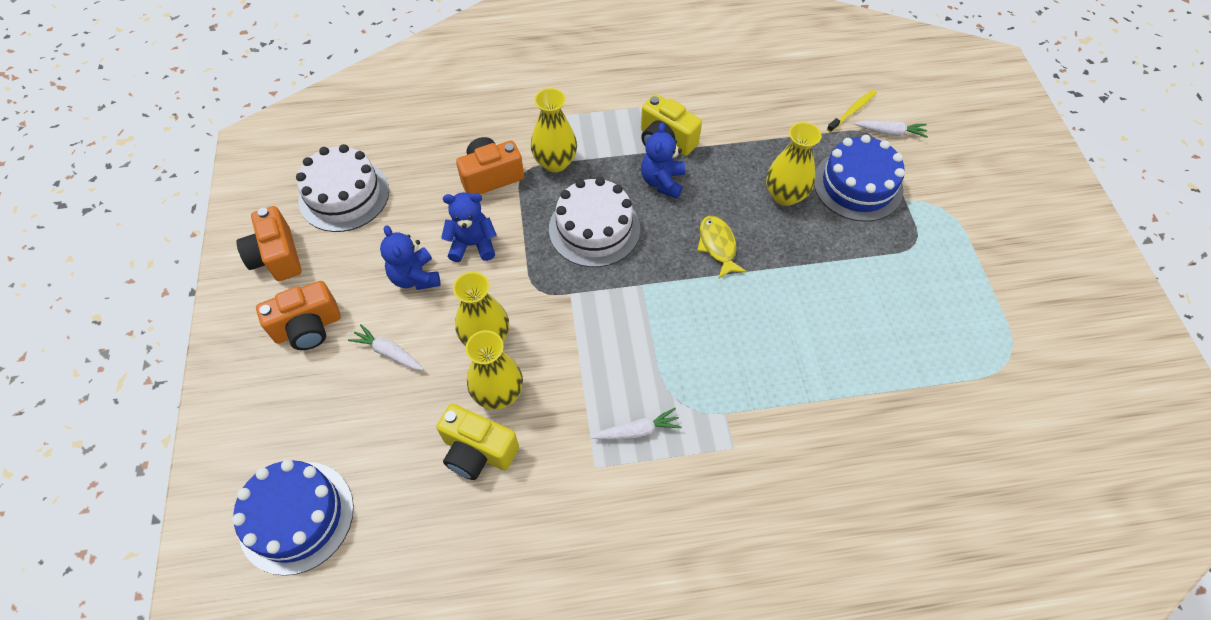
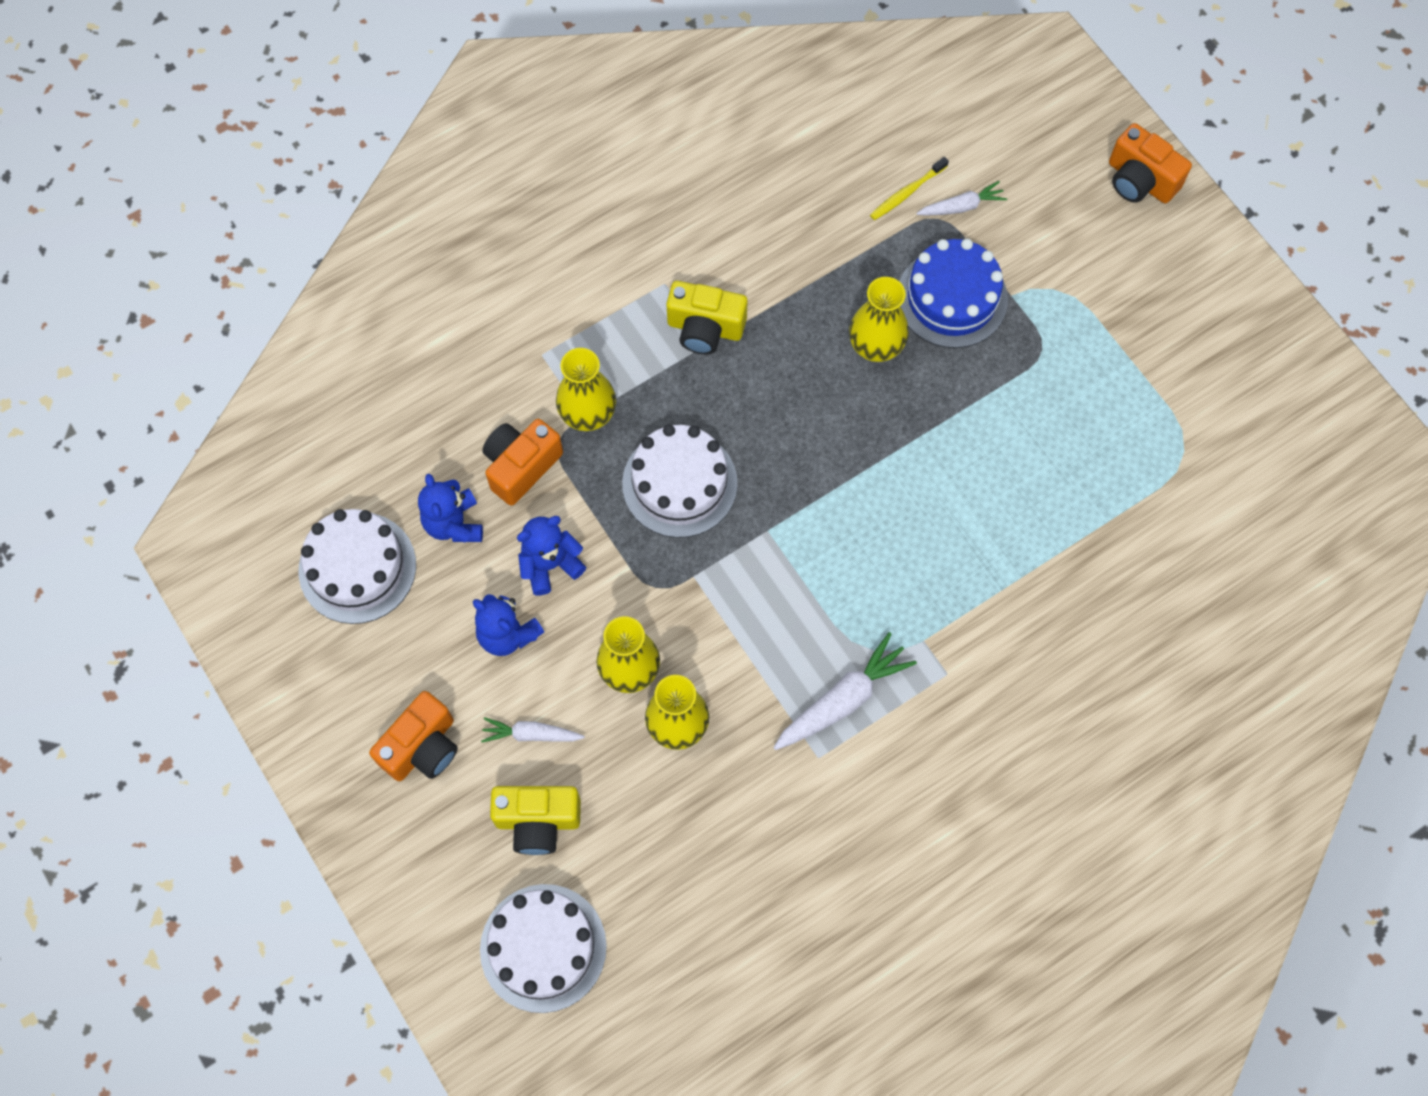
camera: 25 degrees left, 10 degrees up
blue cake [232,459,354,576] -> white cake [480,884,607,1013]
orange camera [236,206,302,281] -> orange camera moved to [1109,123,1192,203]
yellow camera [437,404,519,480] -> yellow camera moved to [490,786,581,855]
white carrot [591,408,682,439] -> white carrot [773,632,917,750], size x1.64
blue teddy bear [641,122,685,199] -> blue teddy bear moved to [418,474,483,543]
yellow fish [697,216,747,279] -> none
yellow toothbrush [827,90,877,133] -> yellow toothbrush turned 150 degrees counterclockwise [870,157,949,220]

